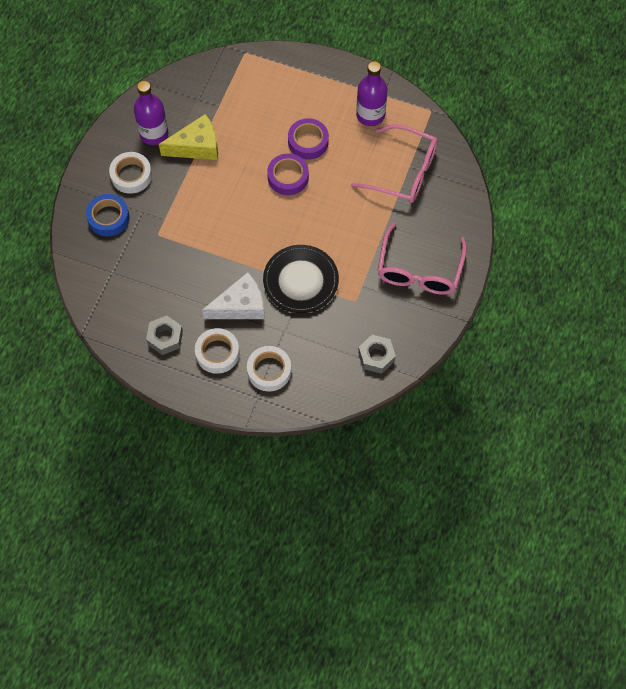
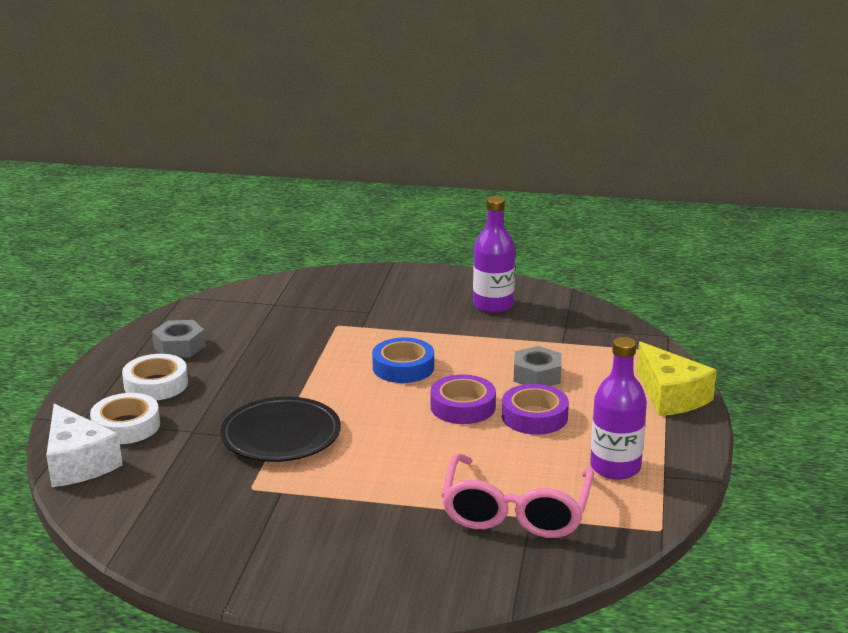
camera: 80 degrees right, 40 degrees down
blue tape [86,194,130,236] -> blue tape moved to [372,337,434,383]
white tape [109,152,152,194] -> none
yellow cheese [159,114,218,160] -> yellow cheese moved to [637,341,717,416]
white cheese [202,272,265,319] -> white cheese moved to [46,404,123,487]
grey nut [358,335,396,374] -> grey nut moved to [514,346,561,386]
pink glasses [378,223,467,295] -> none

